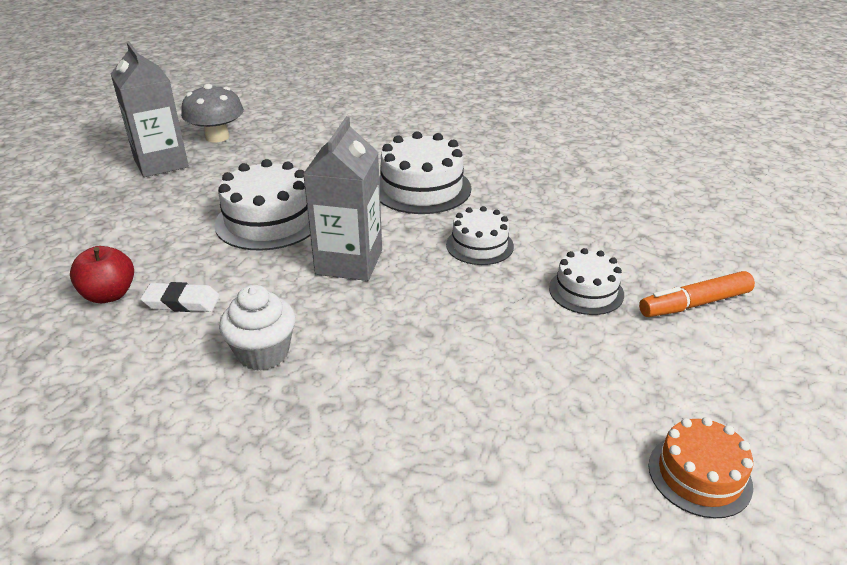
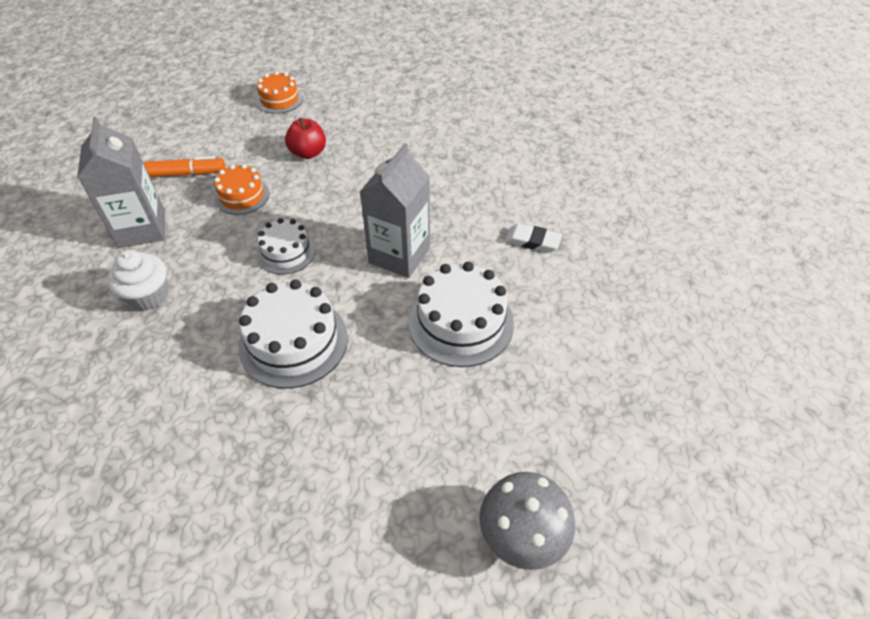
camera: 165 degrees left, 15 degrees up
red apple [70,246,134,303] -> red apple moved to [285,118,326,159]
grey carton [111,41,189,177] -> grey carton moved to [77,117,165,248]
white cupcake [219,285,295,371] -> white cupcake moved to [107,250,168,311]
white cake [549,248,624,315] -> orange cake [214,164,269,215]

